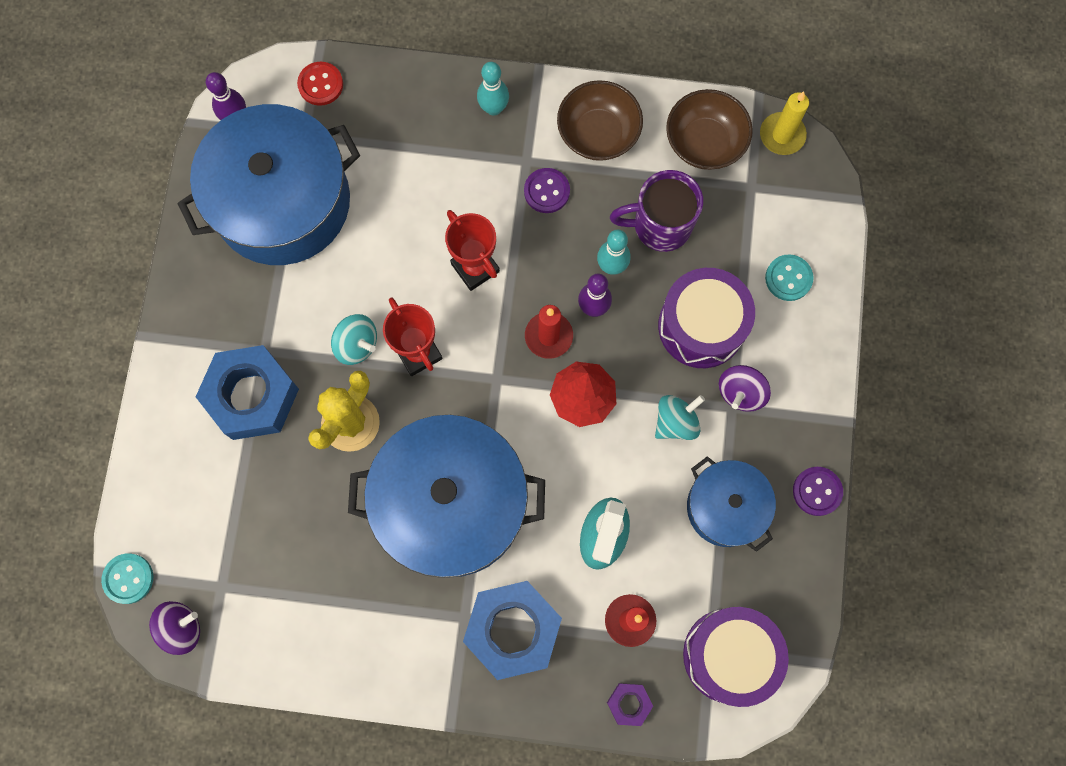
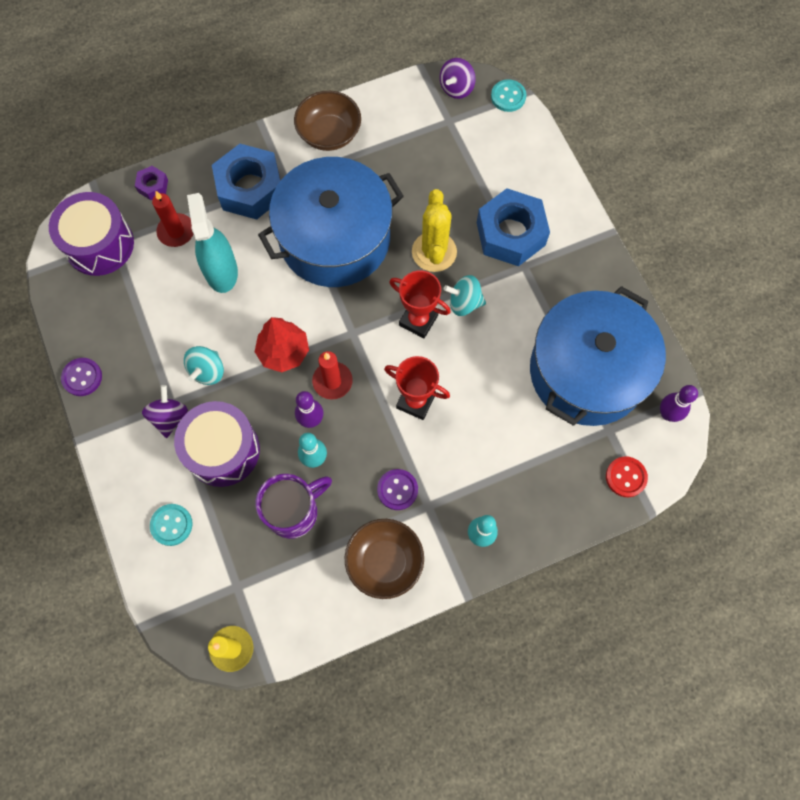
camera: 150 degrees right, 5 degrees down
brown bowl [666,89,753,170] -> brown bowl moved to [294,91,361,151]
blue pot [687,456,776,552] -> none

